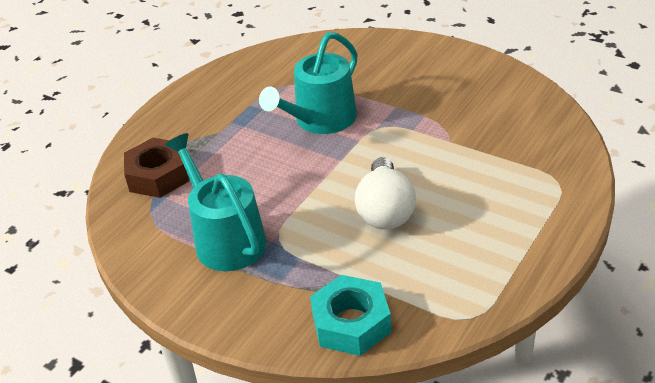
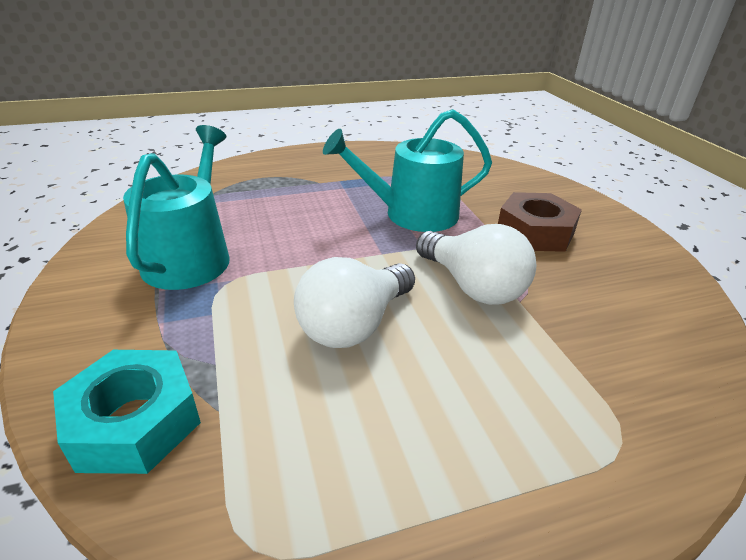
camera: 35 degrees right, 5 degrees down
brown nut [124,138,189,198] -> brown nut moved to [498,192,582,252]
none -> white light bulb [416,224,536,305]

